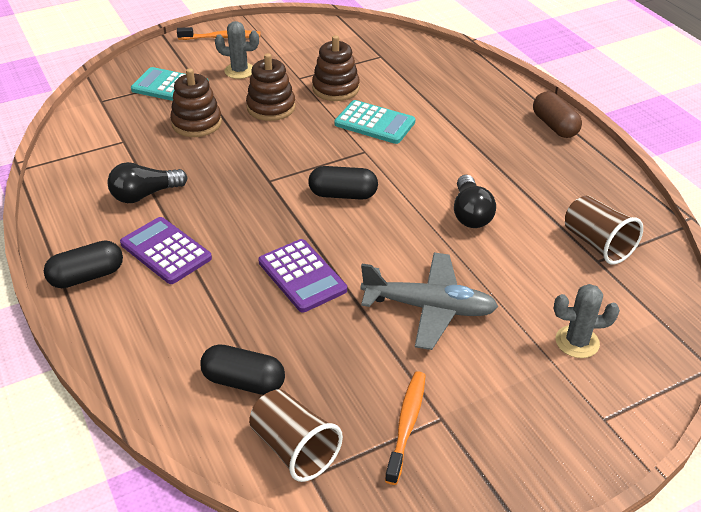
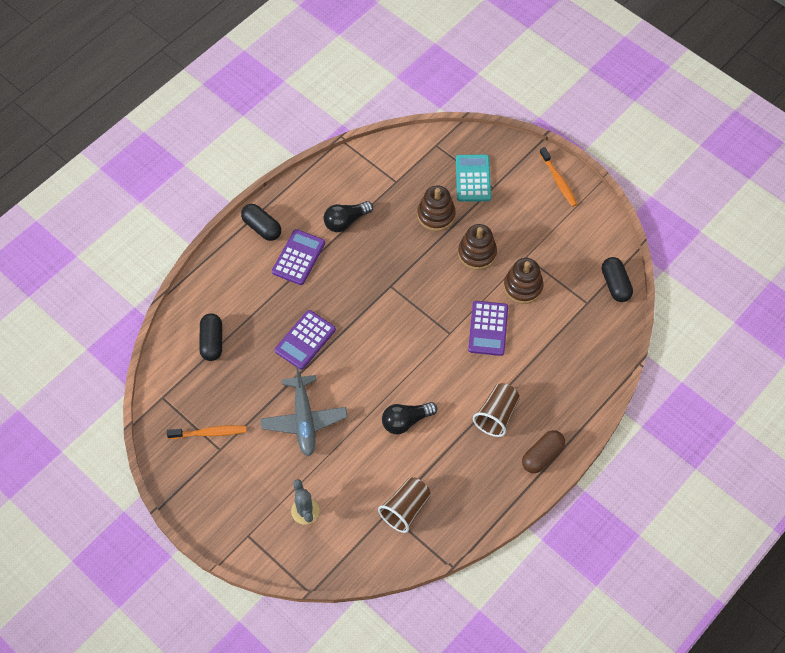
camera: 70 degrees right, 20 degrees up
black light bulb [107,162,188,203] -> black light bulb turned 75 degrees counterclockwise [324,201,373,232]
grey cactus [215,21,259,79] -> none
brown cup [249,389,343,482] -> brown cup moved to [473,383,520,437]
black capsule [308,166,378,200] -> black capsule moved to [602,257,633,302]
turquoise calculator [334,100,415,144] -> purple calculator [468,301,508,356]

